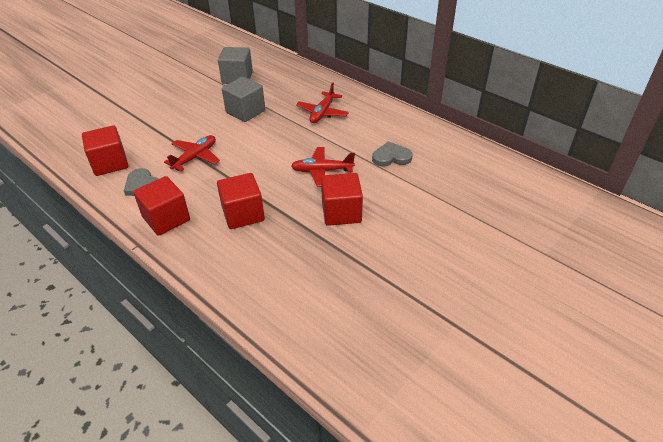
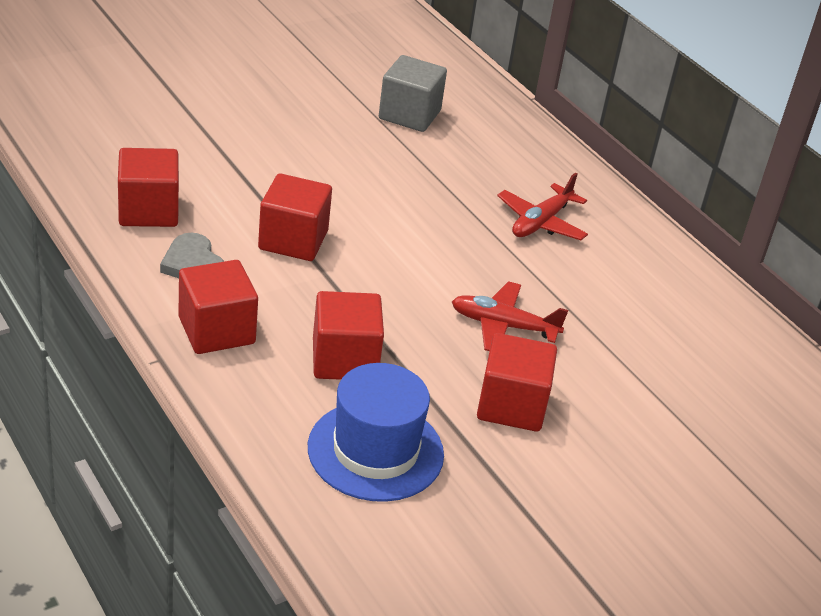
camera: 10 degrees right, 5 degrees down
red plane [164,135,220,171] -> red cube [258,173,332,261]
grey cube [222,76,265,122] -> none
grey heart [372,141,412,167] -> none
none -> blue hat [308,363,444,502]

